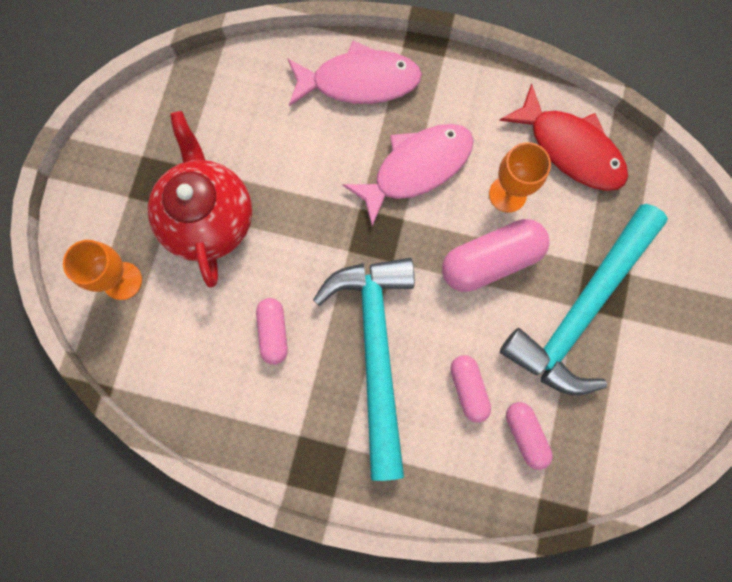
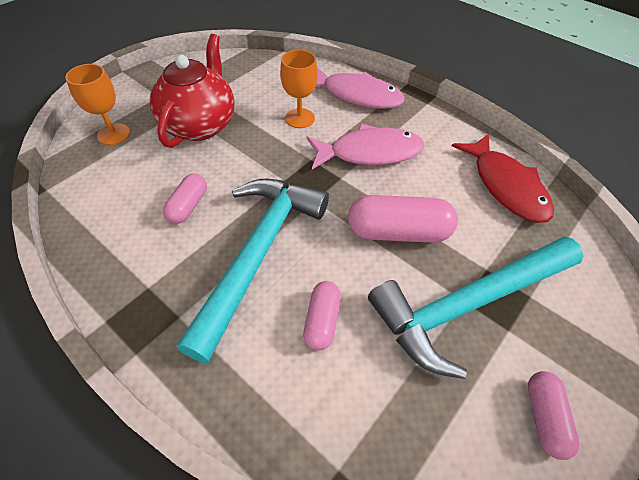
camera: 25 degrees right, 25 degrees down
orange goblet [489,142,551,213] -> orange goblet moved to [280,50,318,128]
pink capsule [506,402,553,470] -> pink capsule moved to [528,371,579,460]

